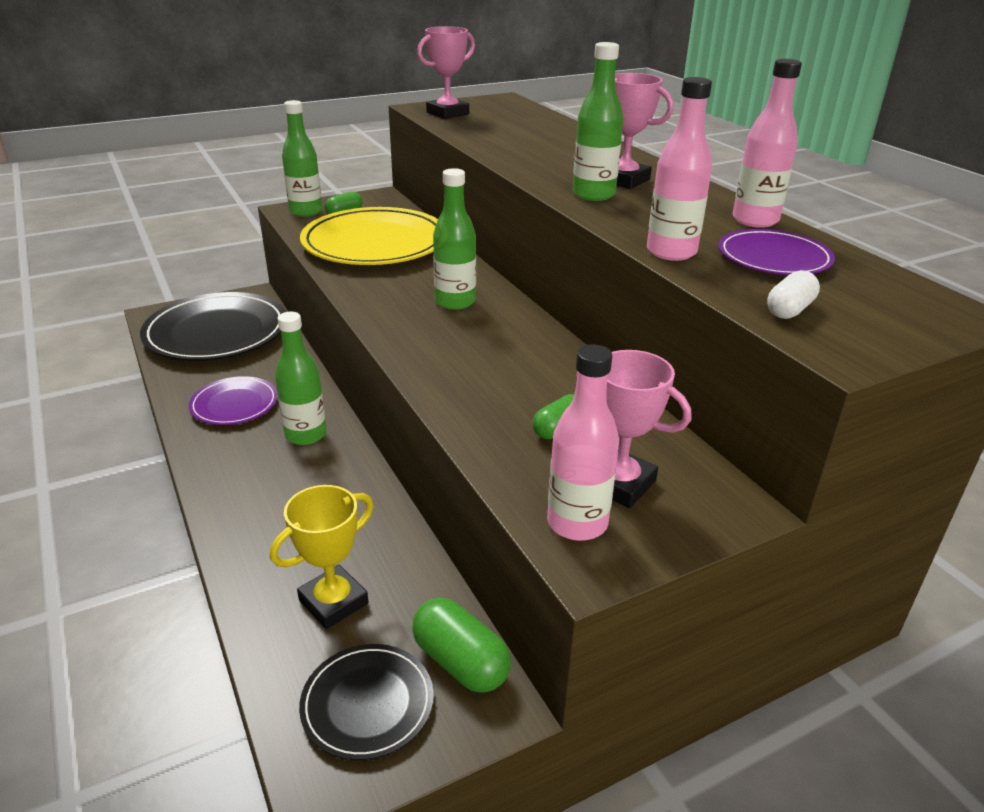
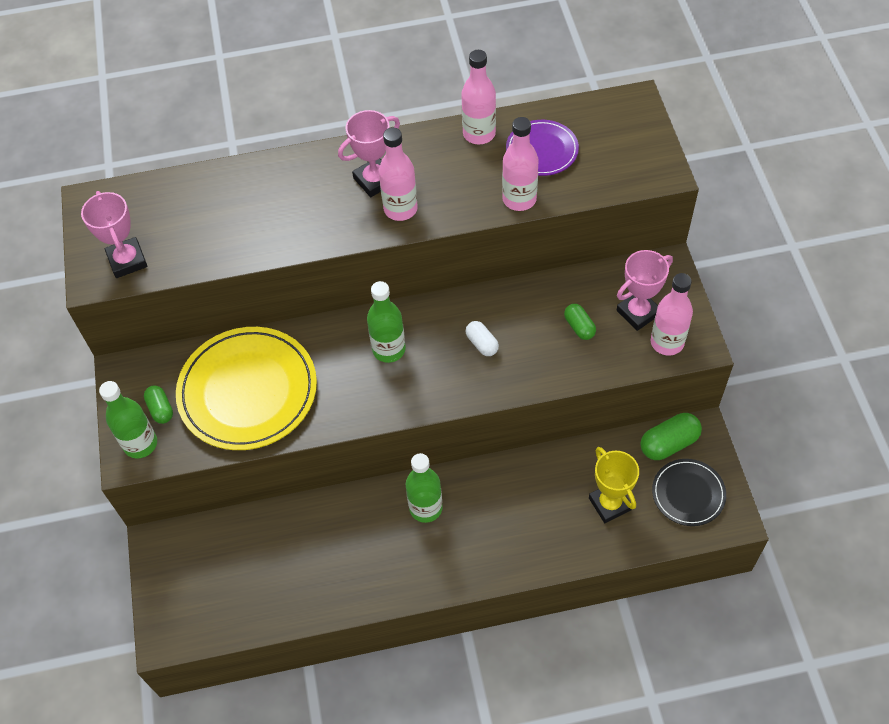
camera: 70 degrees left, 25 degrees up
black plate [140,292,286,361] -> none
purple plate [189,376,278,425] -> none
green bottle [573,42,624,201] -> pink bottle [379,127,418,221]
white capsule [767,270,820,319] -> white capsule moved to [465,321,499,356]

